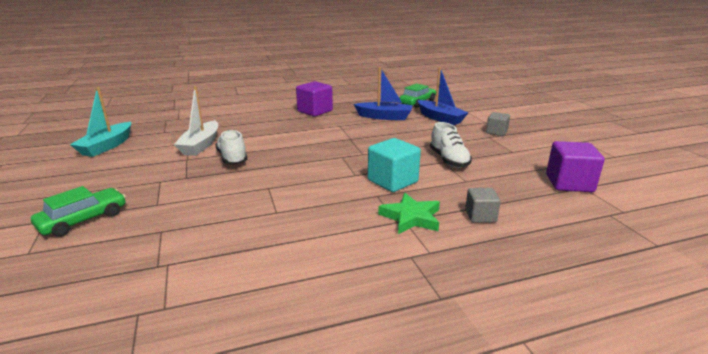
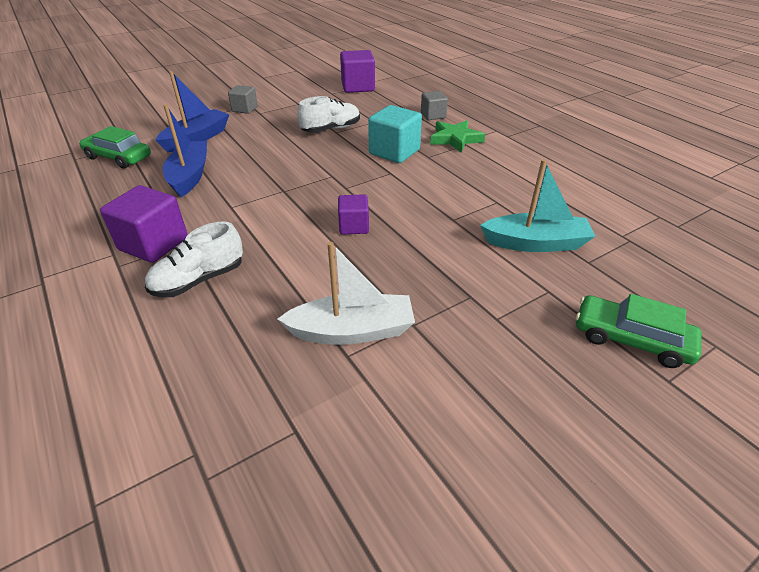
camera: 105 degrees left, 15 degrees up
turquoise boat [70,87,131,157] -> turquoise boat moved to [480,159,596,252]
white shoe [215,130,247,164] -> white shoe moved to [145,221,243,298]
none -> purple cube [338,194,369,235]

